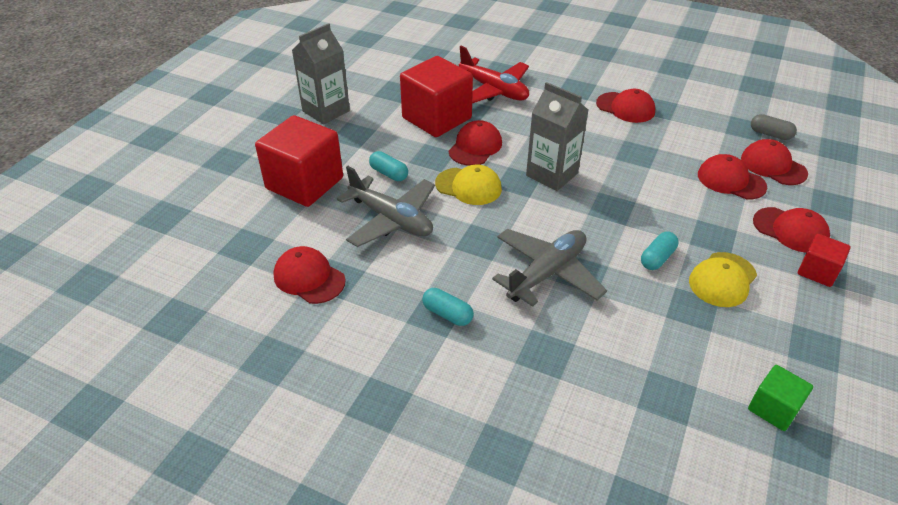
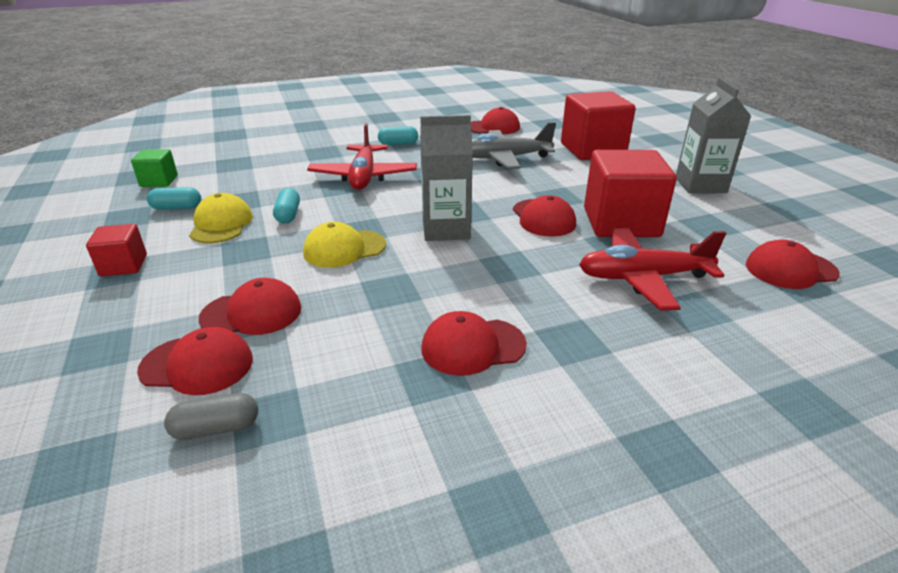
camera: 135 degrees right, 10 degrees down
turquoise capsule [369,151,408,181] -> turquoise capsule moved to [147,187,201,210]
yellow cap [435,165,502,205] -> yellow cap moved to [303,222,386,268]
grey plane [492,229,607,307] -> red plane [307,123,417,190]
red cap [753,207,830,253] -> red cap moved to [746,240,840,289]

